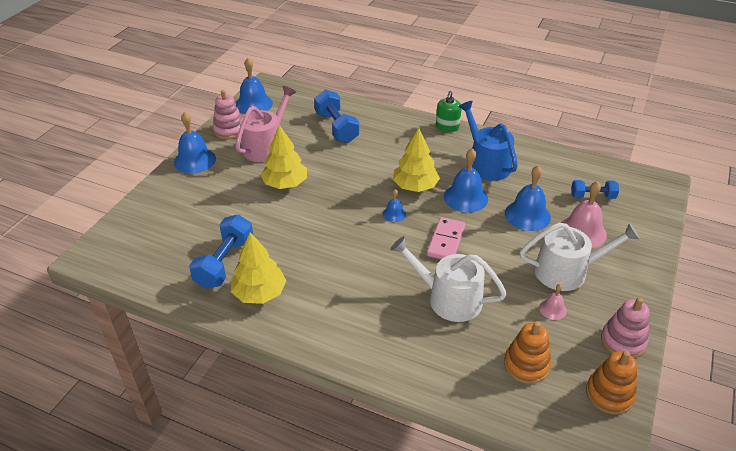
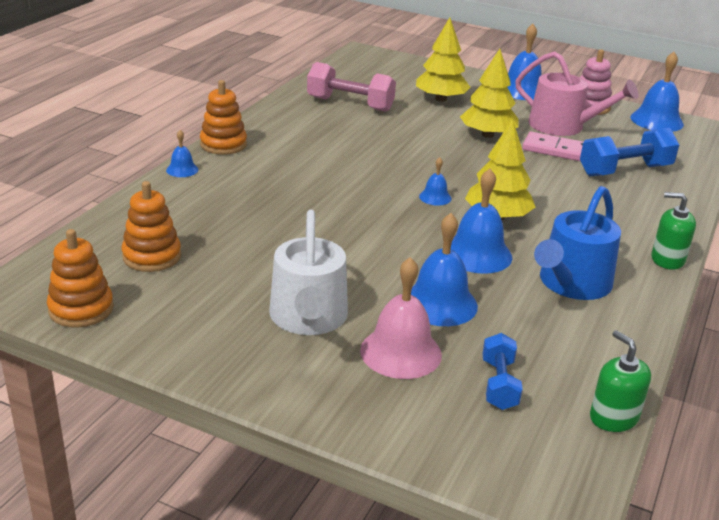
camera: 90 degrees right, 10 degrees down
blue dumbbell [189,214,253,289] -> pink dumbbell [307,62,396,112]
yellow tree [231,232,286,304] -> yellow tree moved to [416,17,471,102]
white watering can [390,236,507,322] -> none
pink domino [427,217,465,259] -> pink domino moved to [522,132,583,161]
blue watering can [458,101,518,181] -> blue watering can turned 150 degrees clockwise [534,186,621,300]
pink bell [539,284,567,320] -> none
pink stacking toy [601,297,650,358] -> none
none -> blue bell [166,130,198,177]
none -> orange stacking toy [200,80,247,155]
none -> green soap dispenser [590,330,651,432]

